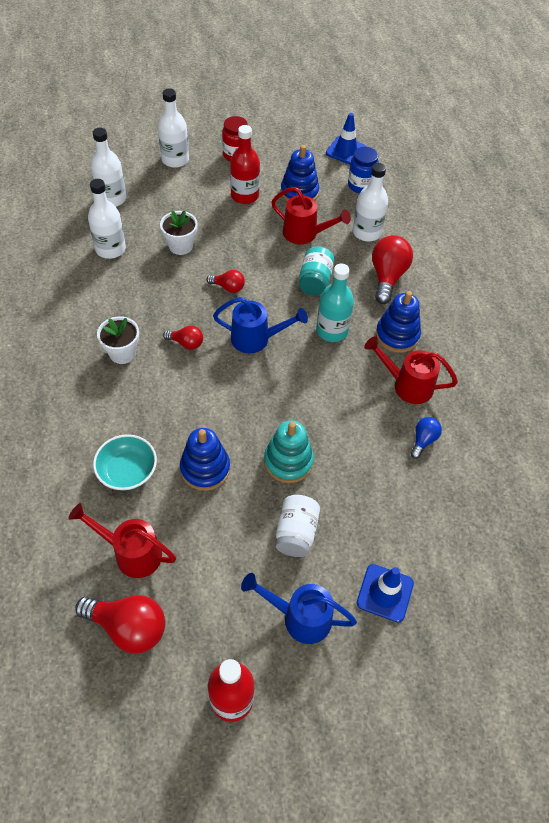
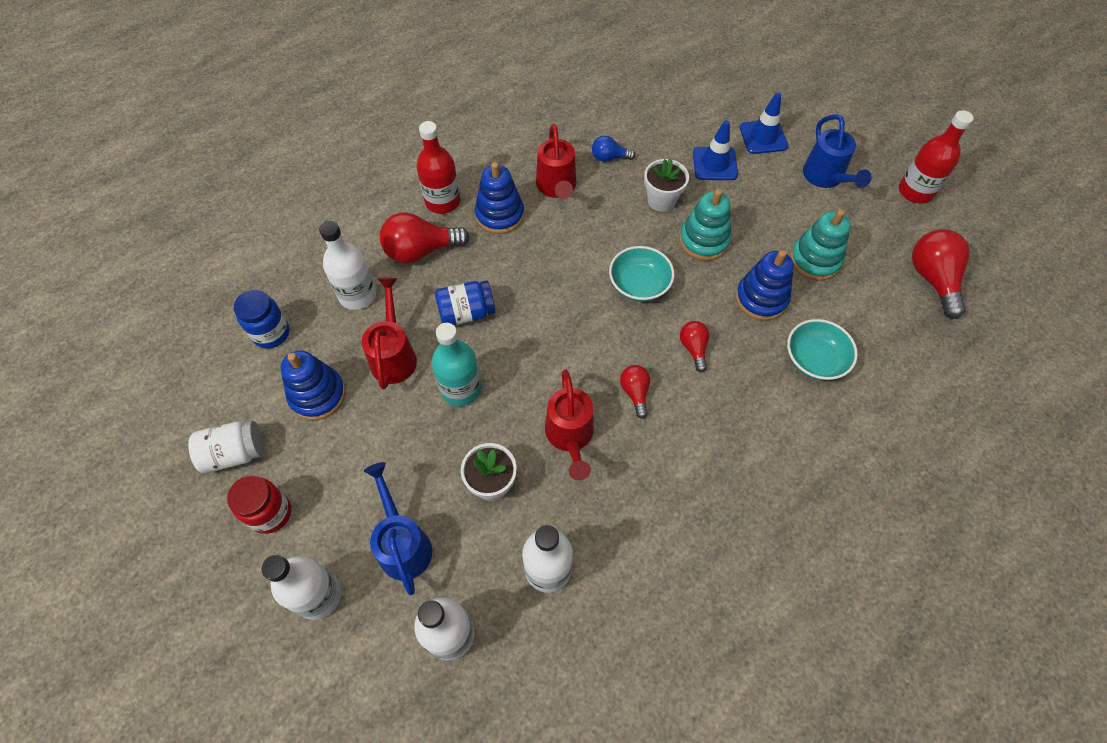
camera: 115 degrees left, 5 degrees up
red watering can [68,503,176,578] -> red watering can moved to [545,369,594,480]
white flower pot [97,316,139,364] -> white flower pot moved to [644,158,689,212]
red light bulb [206,270,245,293] -> red light bulb moved to [680,321,709,373]
blue watering can [213,297,308,353] -> blue watering can moved to [364,462,432,595]
red bottle [230,125,260,204] -> red bottle moved to [416,121,460,214]
white jar [276,495,320,557] -> white jar moved to [188,421,264,473]
turquoise jar [299,246,334,296] -> blue jar [435,280,495,325]
turquoise bottle [316,264,354,342] -> turquoise bottle moved to [432,323,481,406]
blue traffic cone [326,113,366,165] -> blue traffic cone moved to [693,120,738,180]
none -> turquoise bowl [609,246,674,302]
none -> turquoise stacking toy [790,209,851,281]

